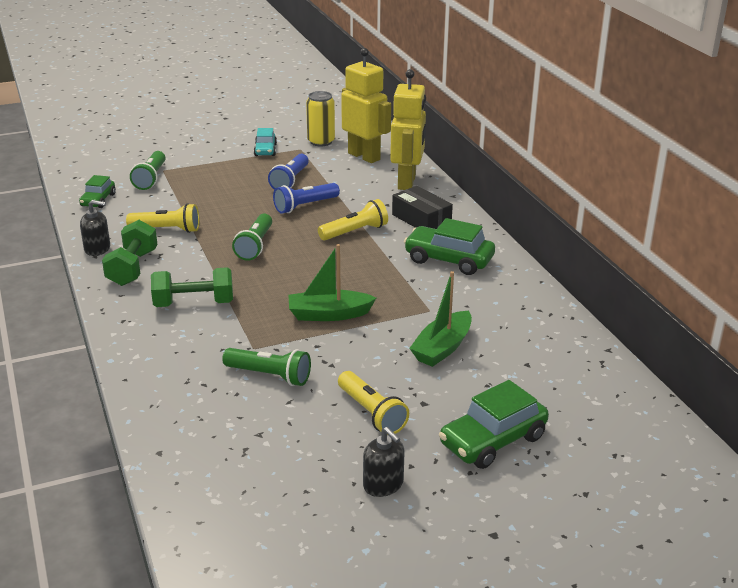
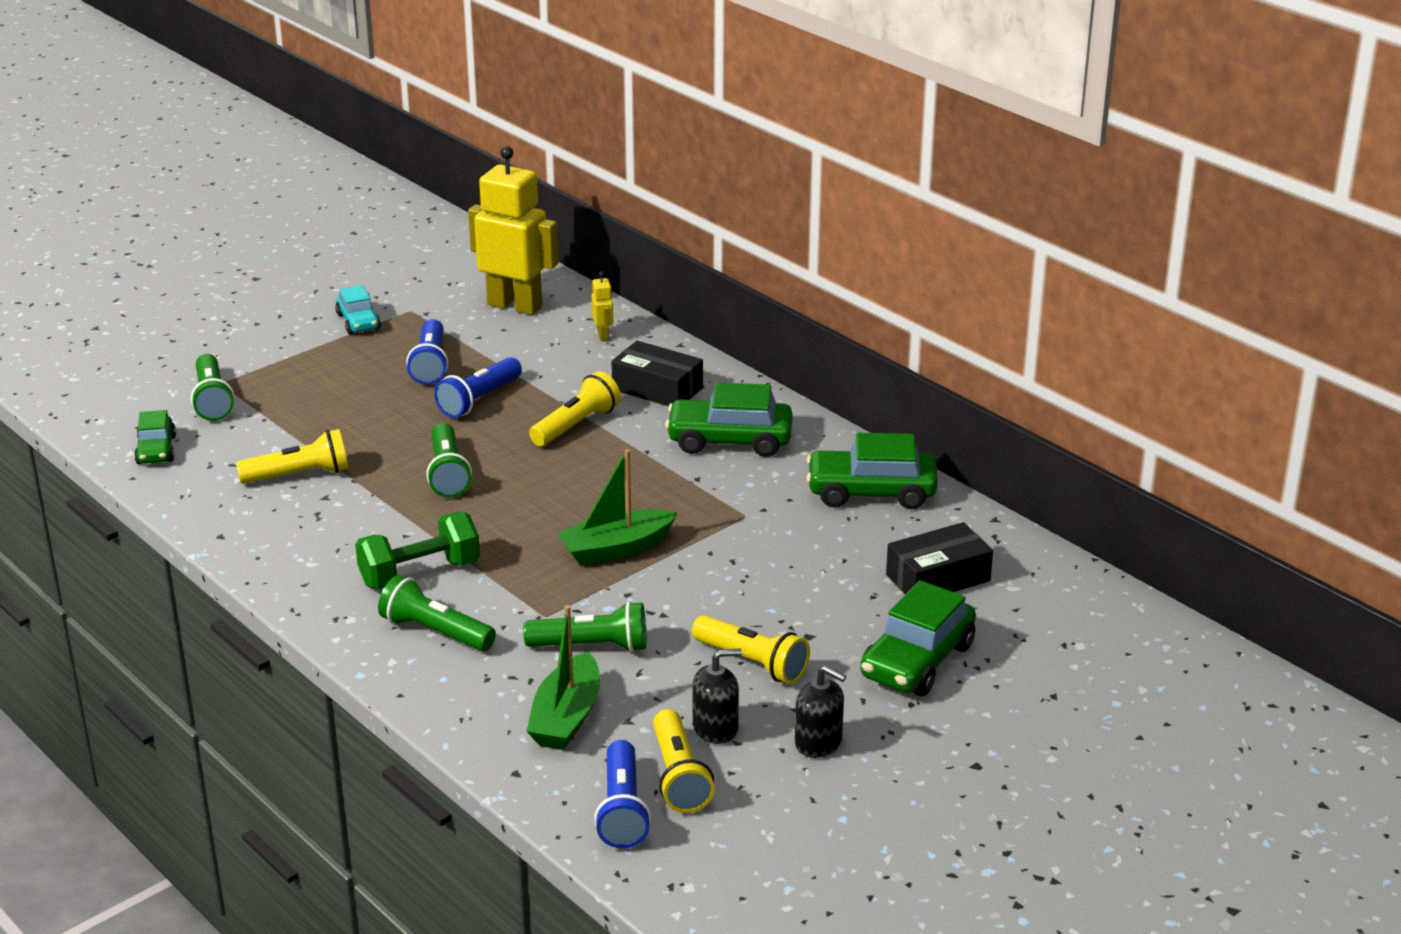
camera: 20 degrees left, 0 degrees up
black soap dispenser [80,200,110,256] -> black soap dispenser moved to [693,648,742,744]
green dumbbell [102,220,157,286] -> none
yellow can [306,91,335,146] -> none
yellow robot [390,69,426,190] -> yellow robot [592,271,613,341], size x0.41
green boat [409,271,472,367] -> green boat moved to [526,605,600,750]
none -> green flashlight [378,575,496,651]
none -> blue flashlight [594,740,651,849]
none -> yellow flashlight [653,709,715,813]
none -> green car [806,433,938,509]
none -> black box [886,522,993,594]

